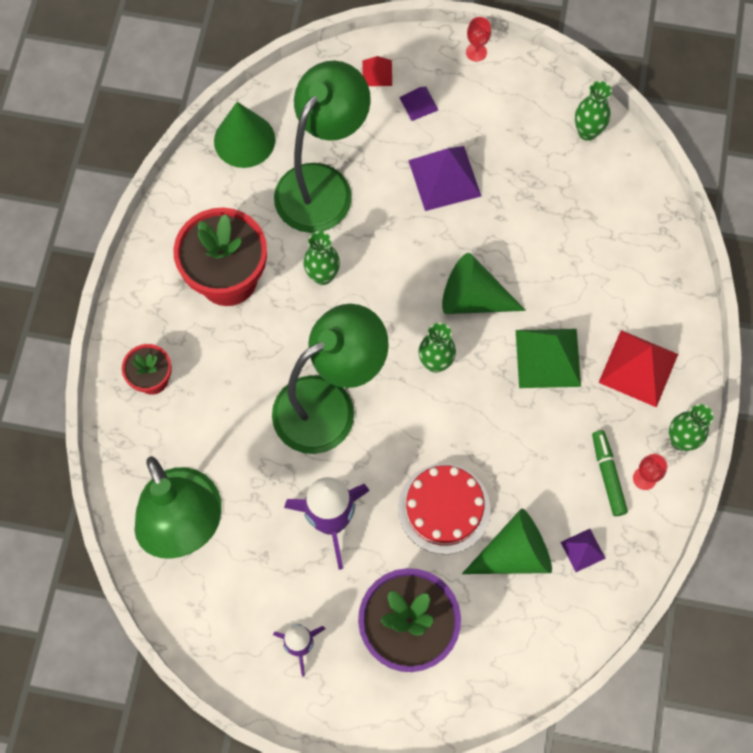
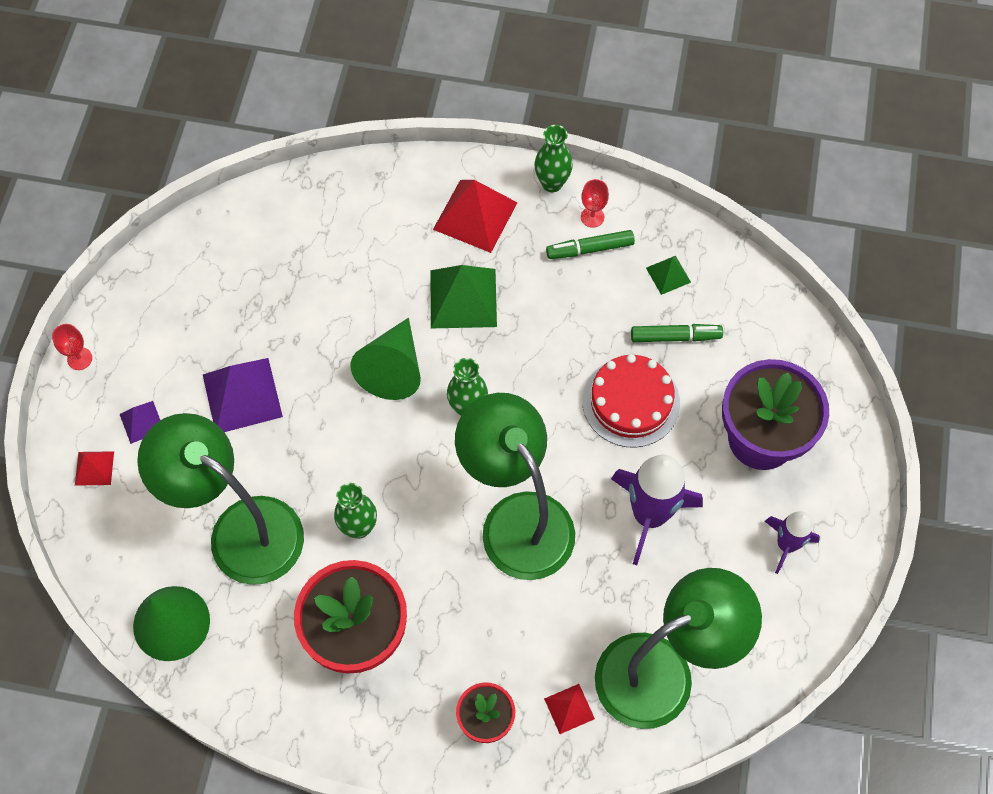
camera: 90 degrees left, 5 degrees down
green cone [462,508,552,574] -> green marker [631,324,723,342]
purple pyramid [560,529,606,572] -> green pyramid [646,256,691,295]
green vase [575,81,612,141] -> none
none -> red pyramid [544,684,595,734]

